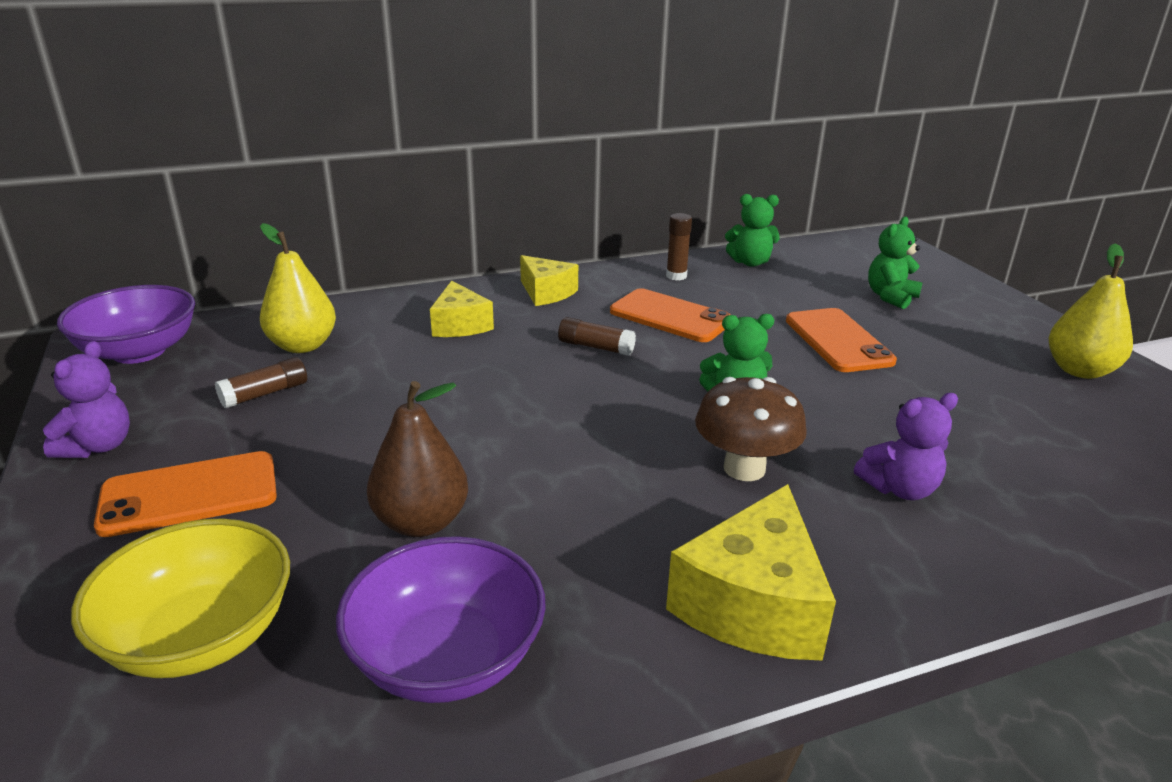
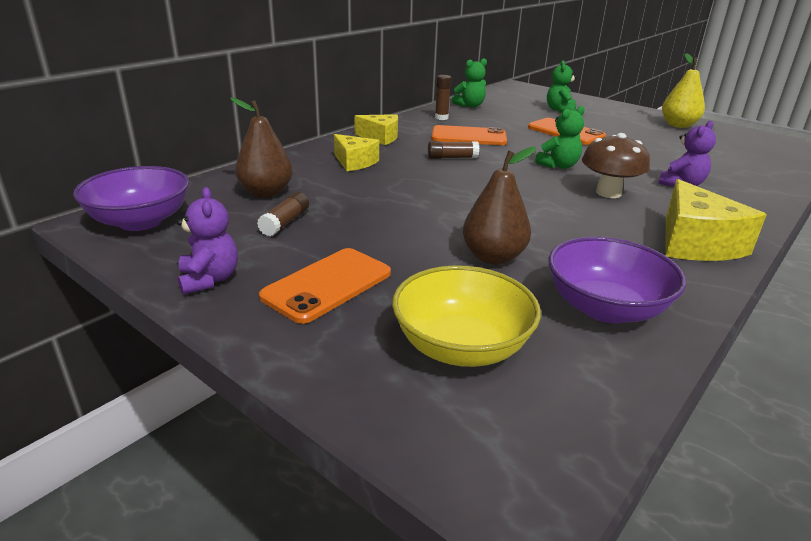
camera: 30 degrees left, 0 degrees up
yellow pear [260,223,336,353] -> brown pear [230,98,293,198]

